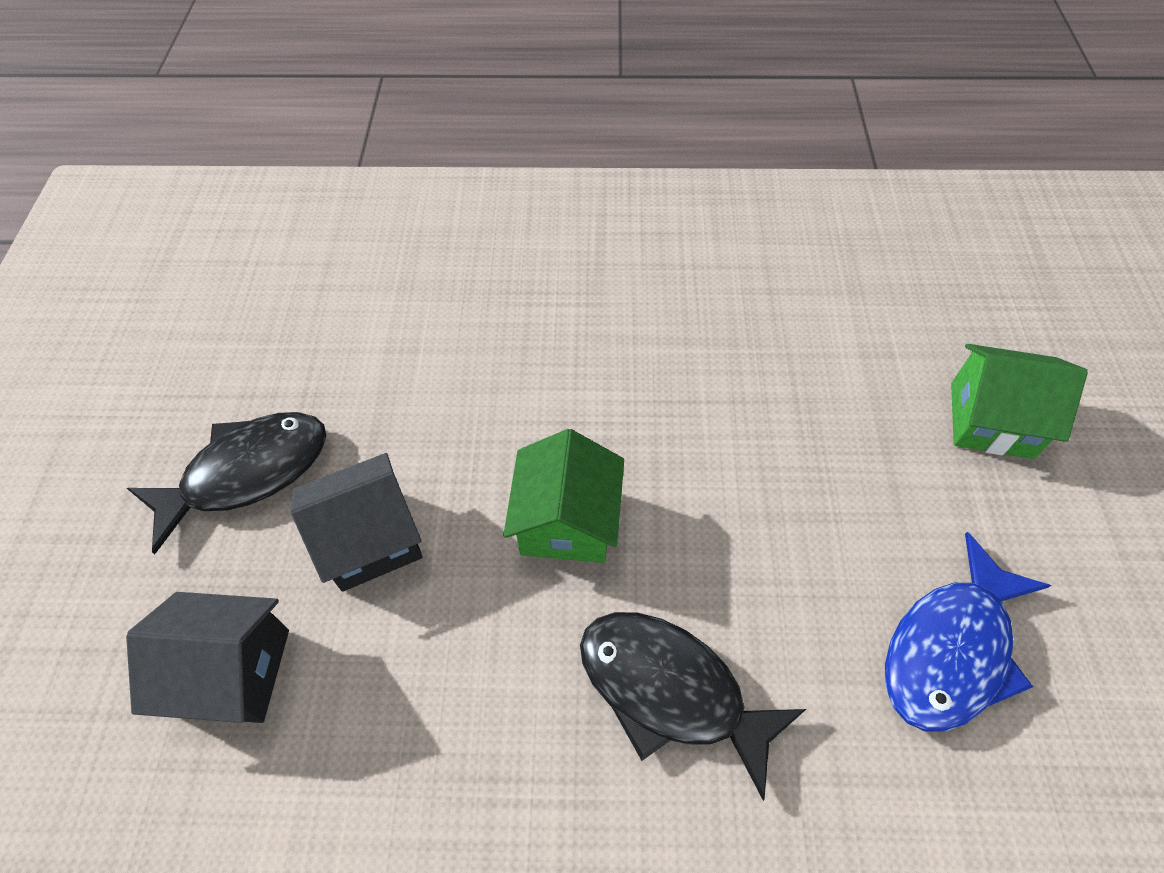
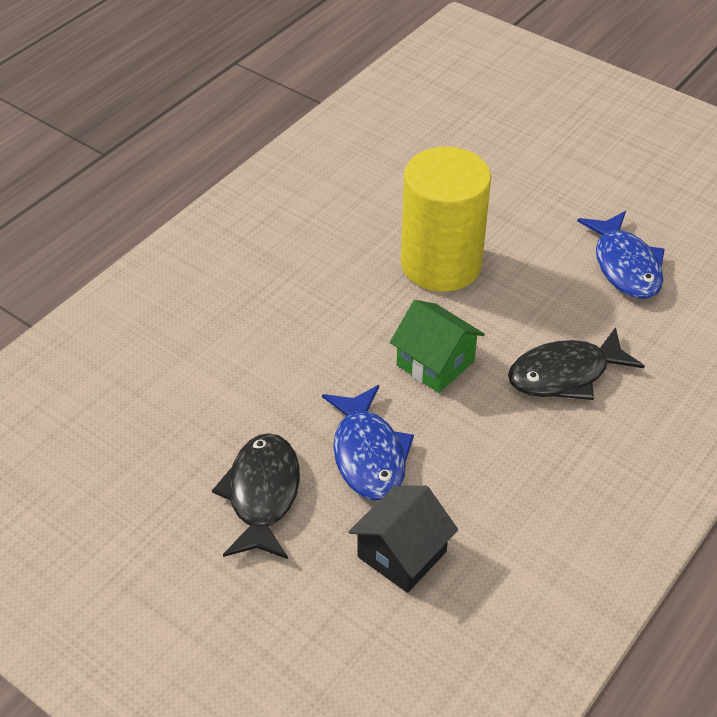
camera: 55 degrees left, 10 degrees down
black house [290,453,423,592] -> blue fish [322,385,414,500]
green house [951,344,1088,459] -> none
none -> yellow cylinder [401,147,491,292]

